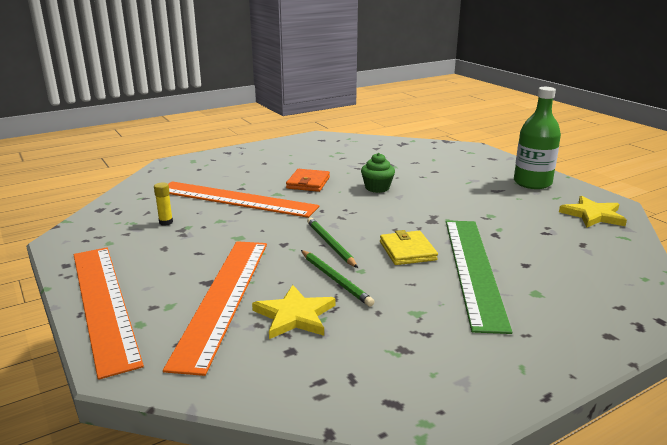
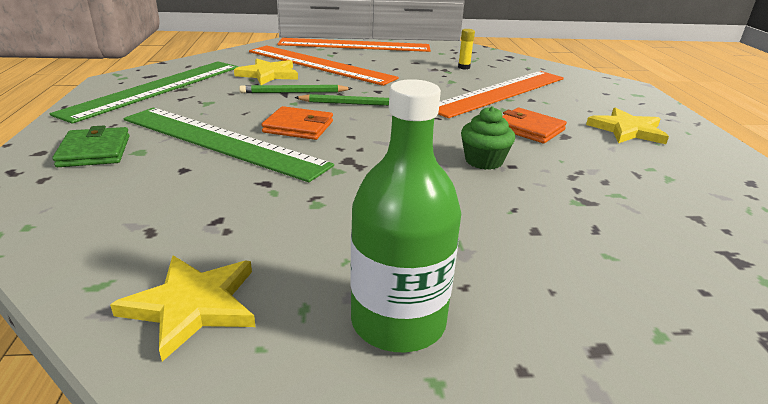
camera: 115 degrees right, 5 degrees up
yellow wallet [380,230,438,265] -> orange wallet [262,106,333,140]
none -> green ruler [50,61,238,124]
none -> green wallet [52,126,130,167]
none -> yellow star [586,107,669,144]

